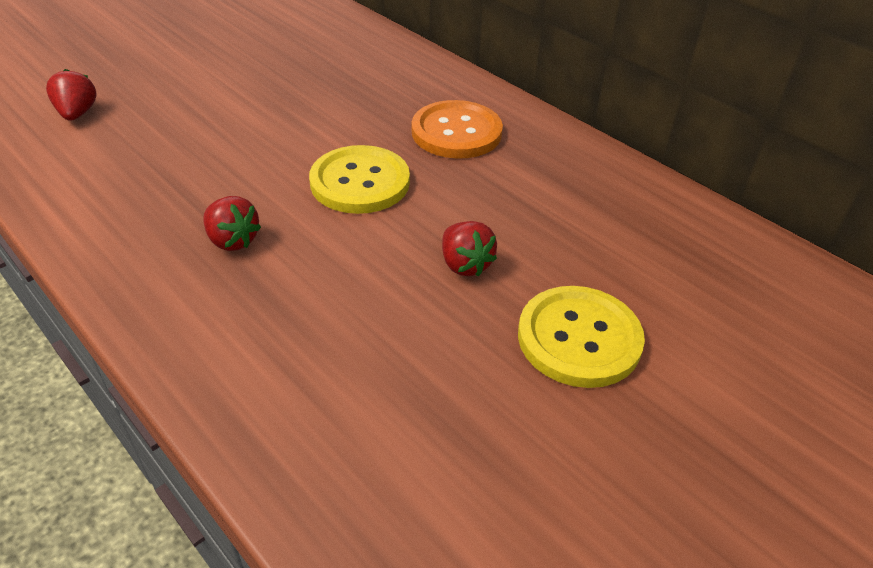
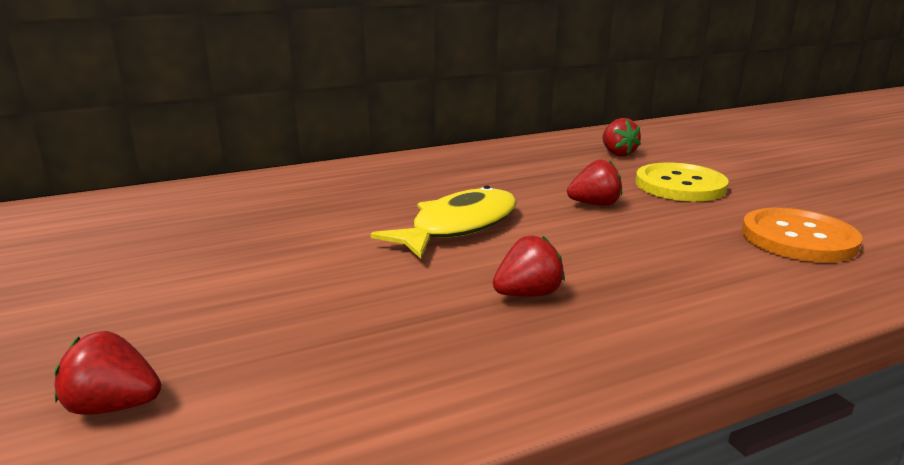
camera: 70 degrees left, 20 degrees down
yellow button [309,145,410,214] -> yellow fish [370,186,517,259]
orange button [412,100,503,159] -> orange button moved to [742,208,863,262]
none -> red strawberry [602,118,641,156]

